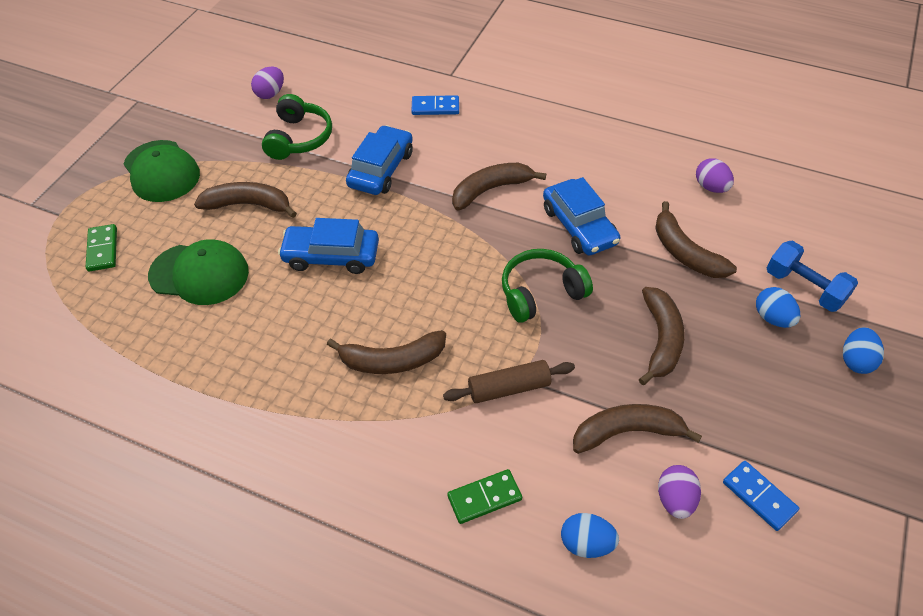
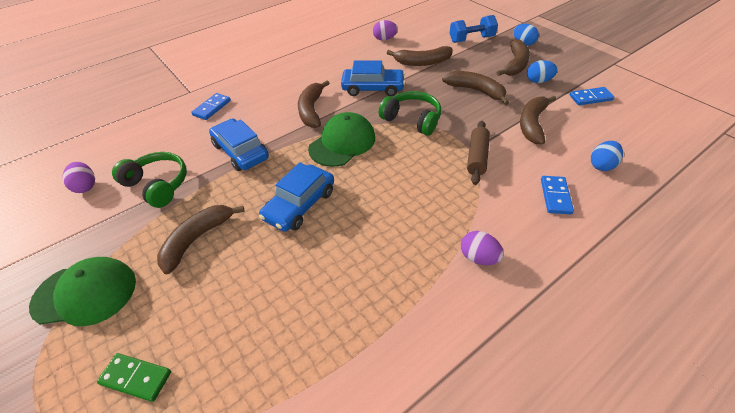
camera: 60 degrees left, 5 degrees down
green cap [148,239,249,305] -> green cap moved to [308,112,375,167]
brown banana [327,330,446,374] -> brown banana moved to [496,39,530,76]
green domino [447,469,522,524] -> blue domino [541,176,574,214]
green headphones [502,249,593,323] -> green headphones turned 120 degrees clockwise [379,91,441,136]
purple egg [658,465,701,519] -> purple egg moved to [461,231,504,265]
blue egg [756,287,800,328] -> blue egg moved to [527,60,558,83]

